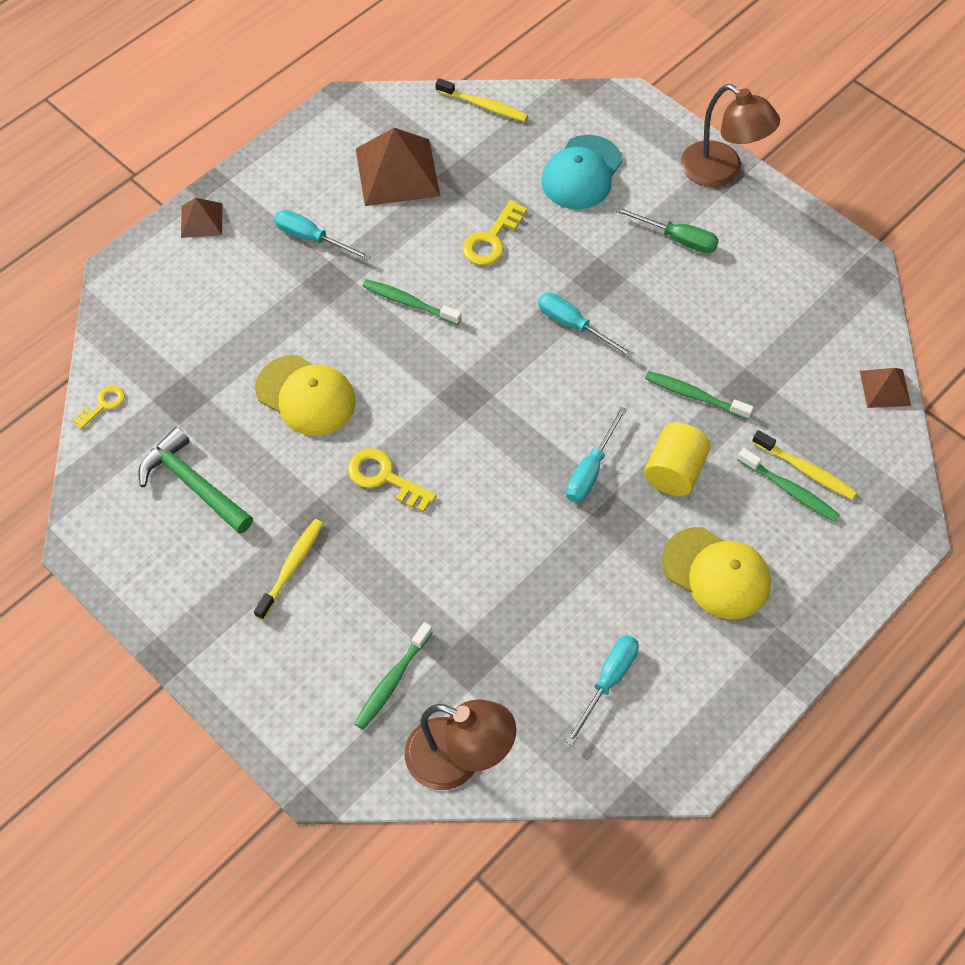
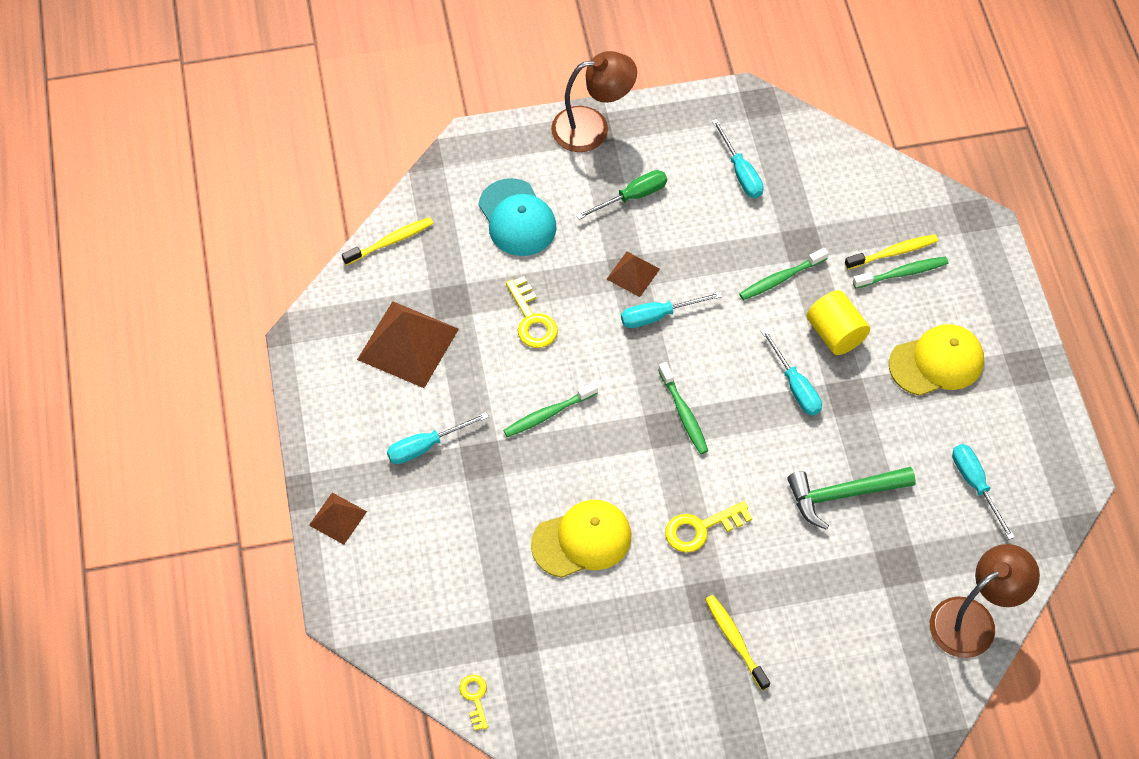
camera: 55 degrees left, 0 degrees up
green hammer [138,427,253,534] -> green hammer moved to [787,467,916,530]
green toothbrush [355,622,433,730] -> green toothbrush moved to [658,362,708,454]
brown pyramid [860,368,911,408] -> brown pyramid moved to [607,252,660,297]
none -> turquoise screwdriver [712,119,764,198]

